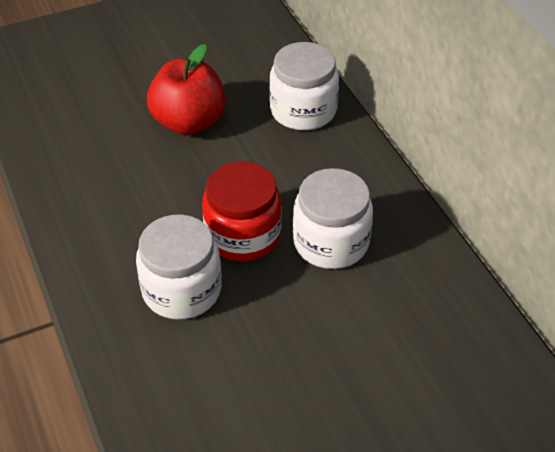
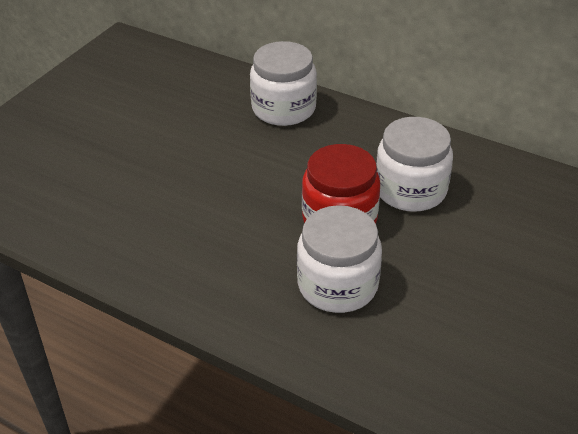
camera: 35 degrees left, 5 degrees down
red apple [147,44,226,135] -> none

